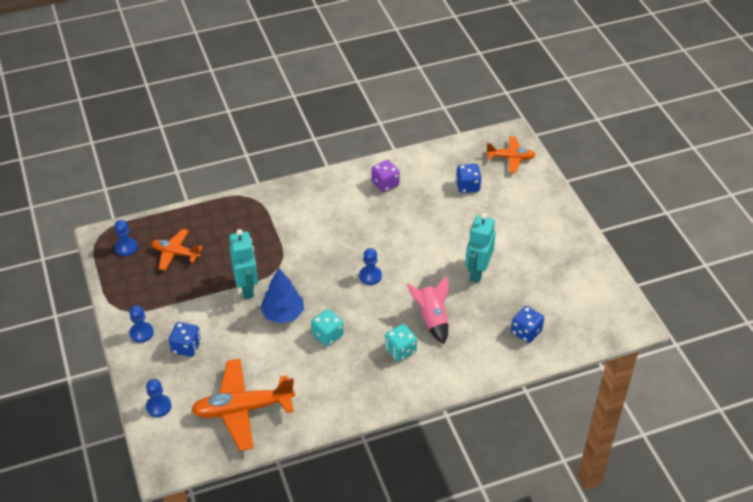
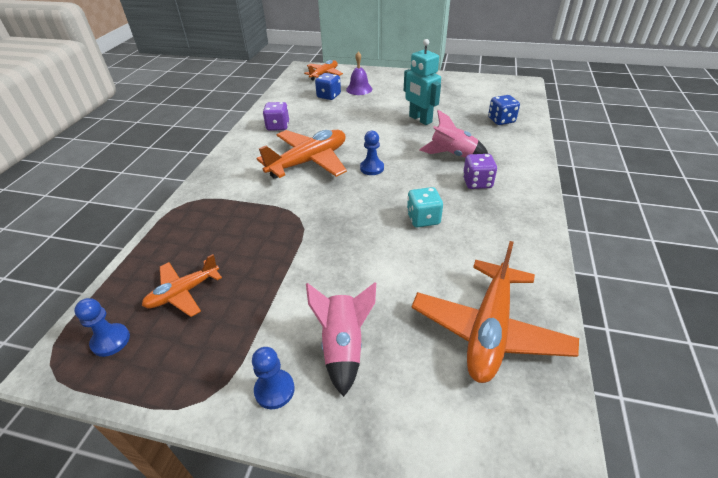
camera: 55 degrees left, 5 degrees down
blue pawn [146,379,171,417] -> none
blue dice [169,322,201,357] -> pink rocket [306,282,376,397]
turquoise robot [229,229,258,299] -> none
blue tree [260,268,304,324] -> none
turquoise dice [385,324,417,361] -> purple dice [463,154,497,189]
none -> orange plane [256,130,347,179]
none -> purple bell [346,52,372,95]

